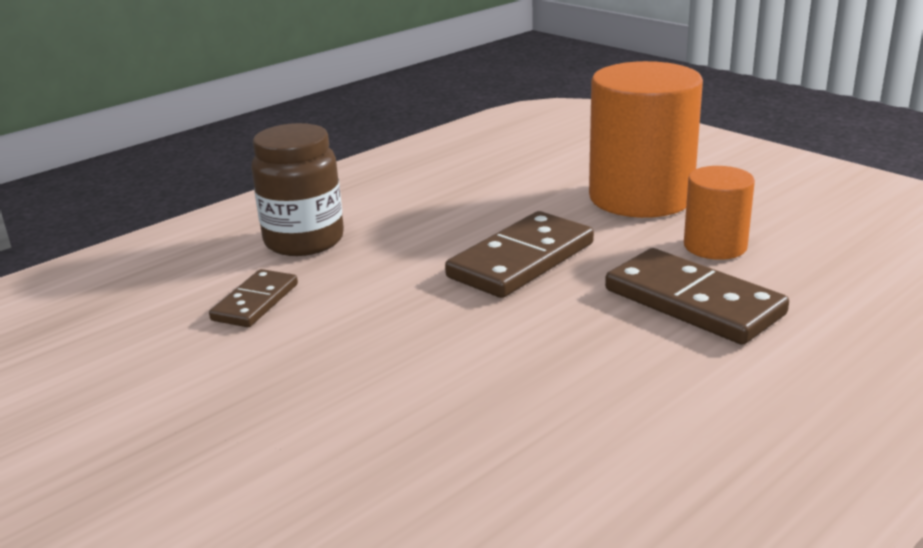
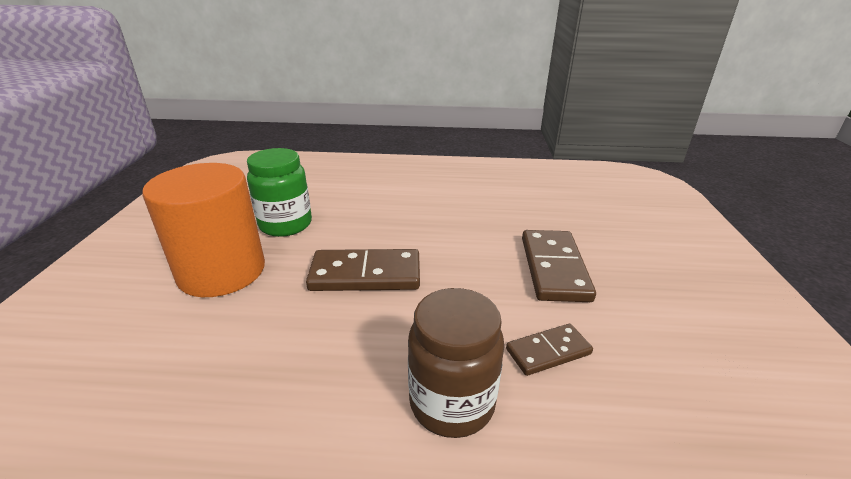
camera: 135 degrees left, 5 degrees up
brown domino [605,248,789,345] -> brown domino moved to [522,230,596,302]
orange cylinder [684,166,755,260] -> green jar [247,148,312,237]

